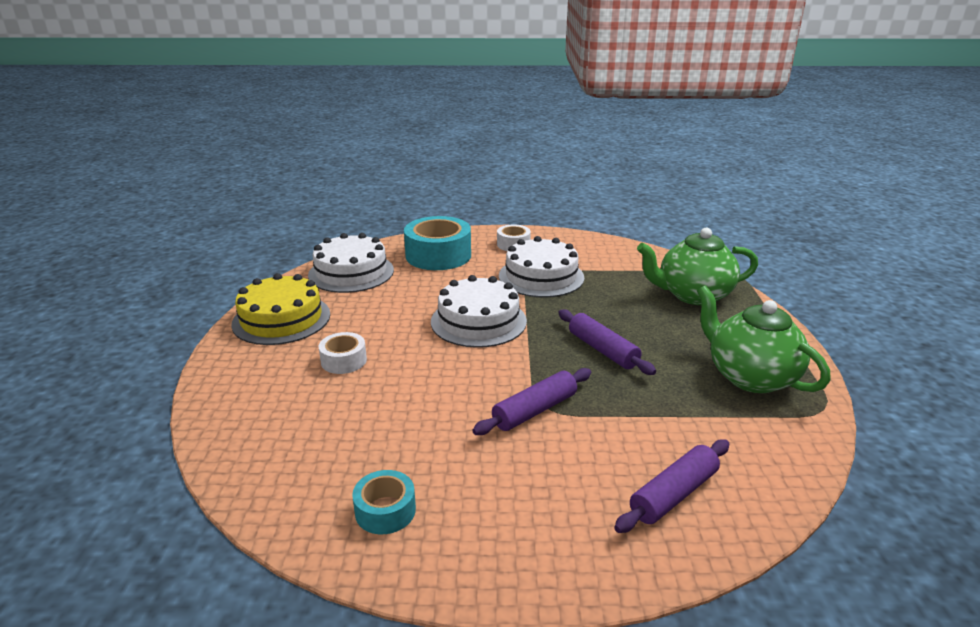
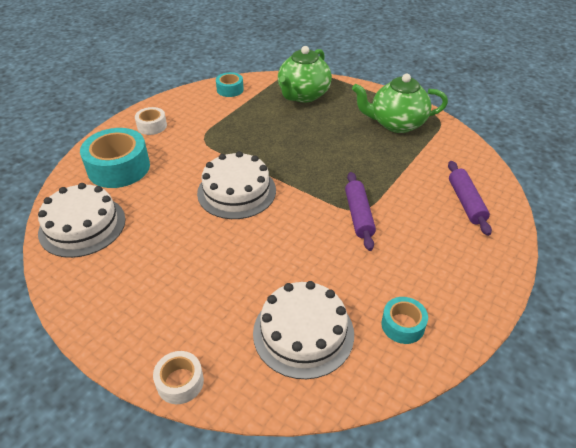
camera: 55 degrees left, 15 degrees up
yellow cake [231,273,330,345] -> none
white tape [319,332,367,374] -> white tape moved to [153,351,204,404]
white cake [499,236,584,298] -> white cake moved to [253,281,354,379]
purple rolling pin [558,309,656,375] -> none
none -> turquoise tape [216,72,244,97]

